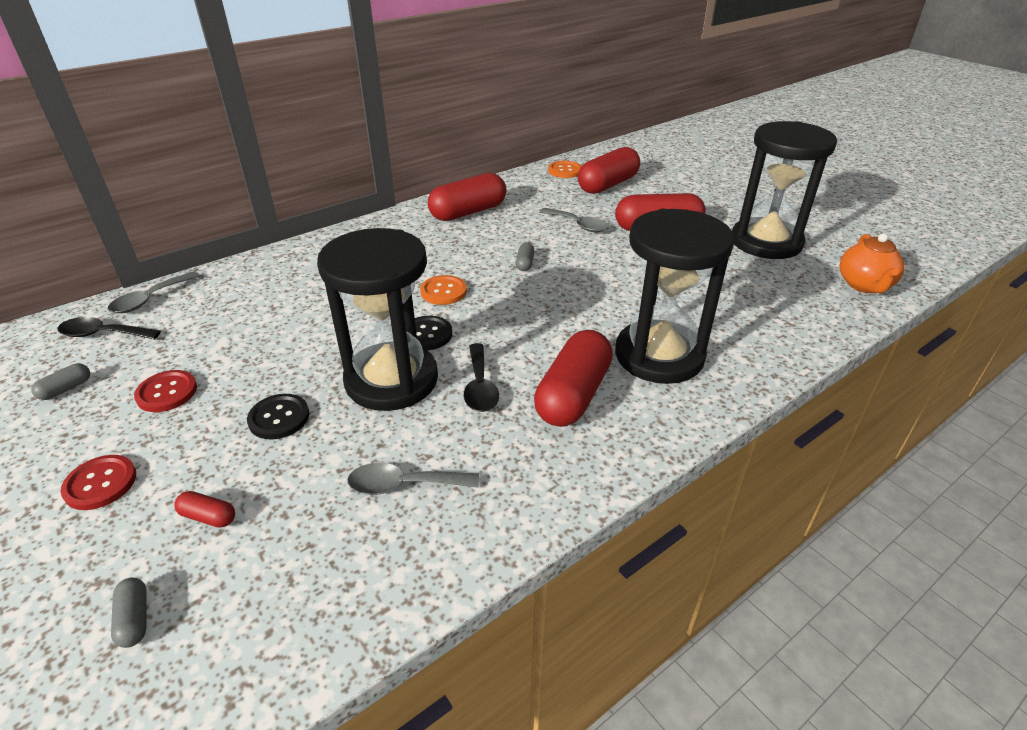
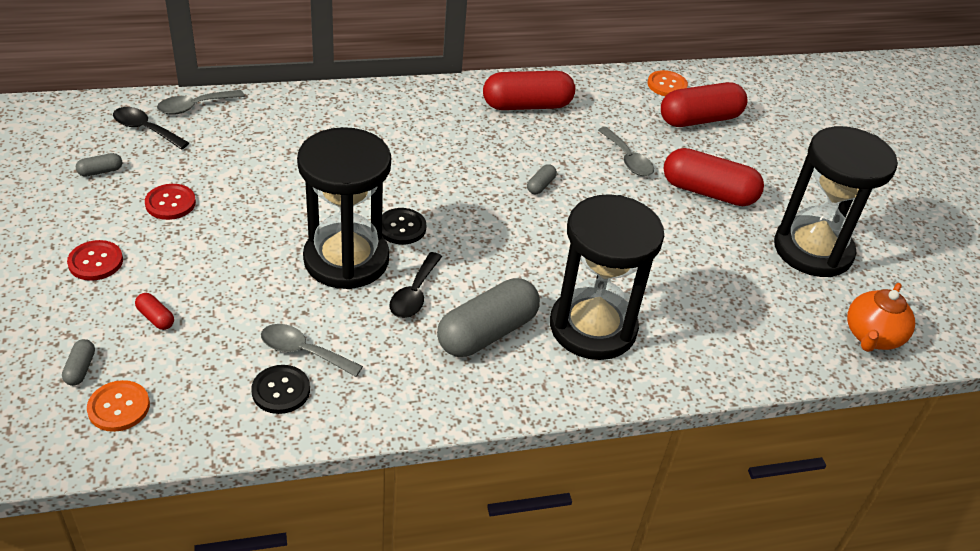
camera: 20 degrees right, 5 degrees up
black button [247,394,309,440] -> black button moved to [251,365,310,414]
orange button [420,275,467,305] -> orange button moved to [87,380,150,432]
red capsule [534,330,613,427] -> grey capsule [437,278,540,357]

